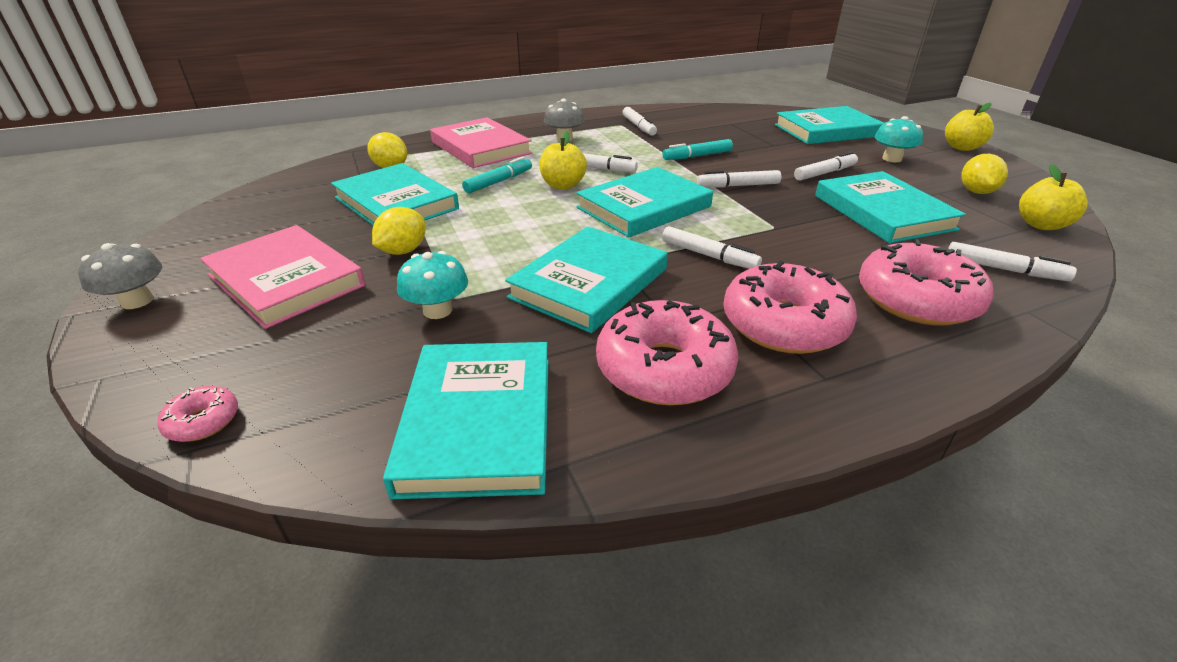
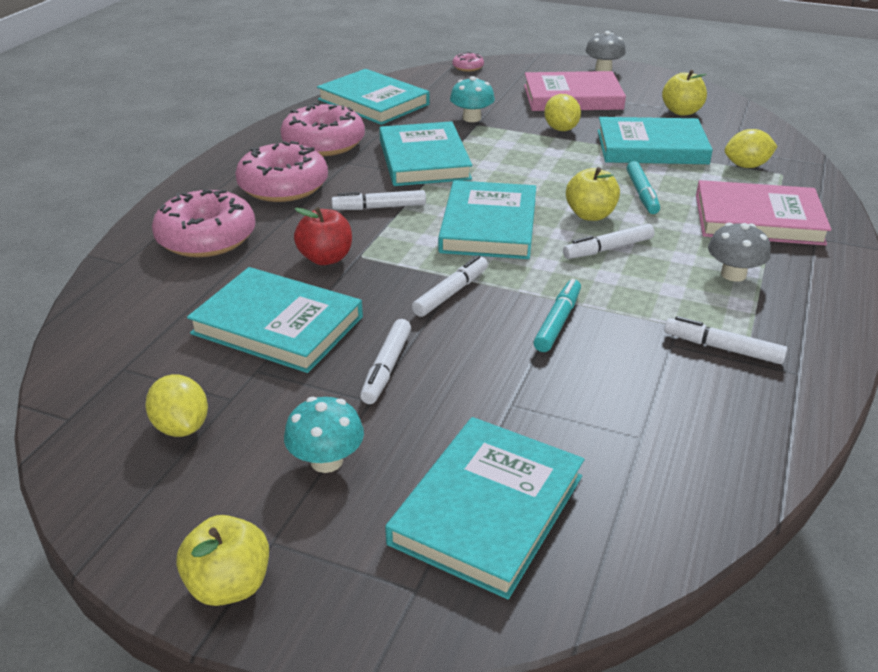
camera: 135 degrees right, 0 degrees up
white marker [948,242,1077,281] -> none
yellow apple [1019,164,1087,230] -> yellow apple moved to [662,70,707,116]
none -> red apple [294,207,352,265]

